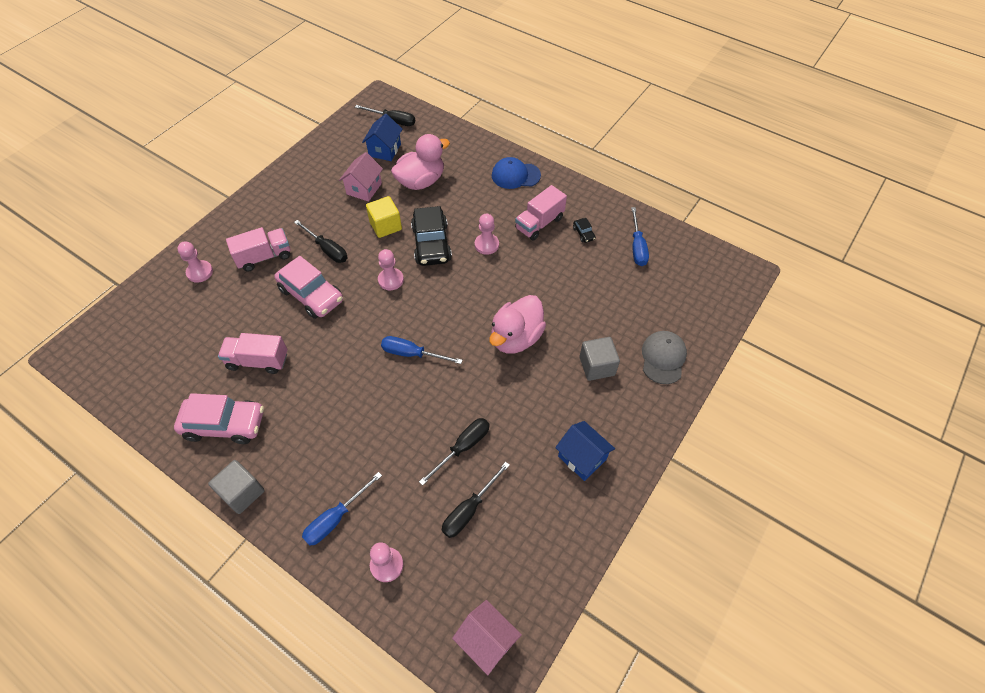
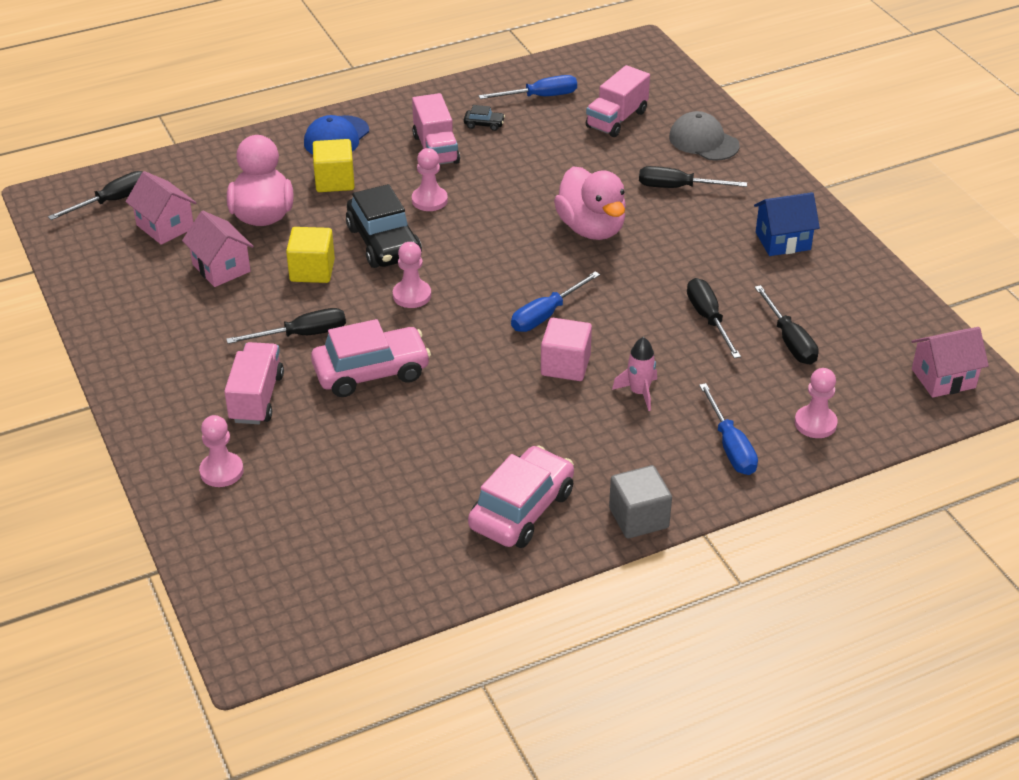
camera: 60 degrees left, 15 degrees down
pink truck [218,333,287,374] -> pink truck moved to [586,65,650,137]
blue house [362,114,402,161] -> pink house [126,171,196,245]
black car [411,206,452,266] -> black car turned 45 degrees clockwise [346,184,422,268]
grey cube [580,337,620,381] -> black screwdriver [639,166,747,188]
blue screwdriver [631,207,649,266] -> blue screwdriver turned 45 degrees counterclockwise [479,75,577,99]
none -> yellow cube [313,139,355,192]
none -> pink cube [541,318,592,381]
none -> pink rocket [612,337,657,411]

